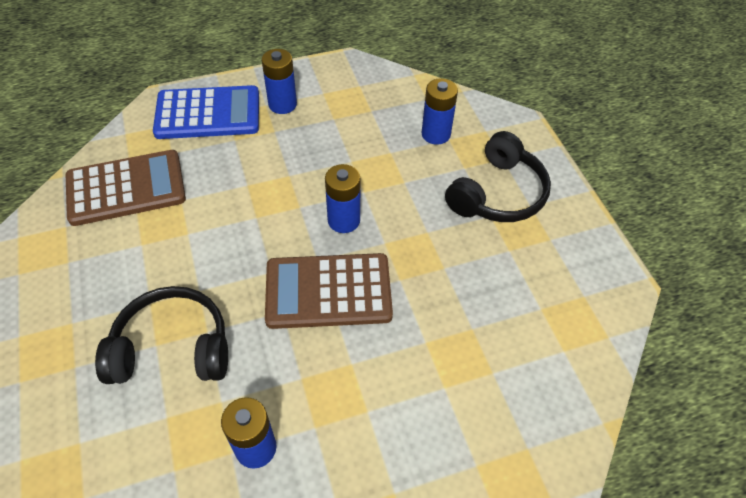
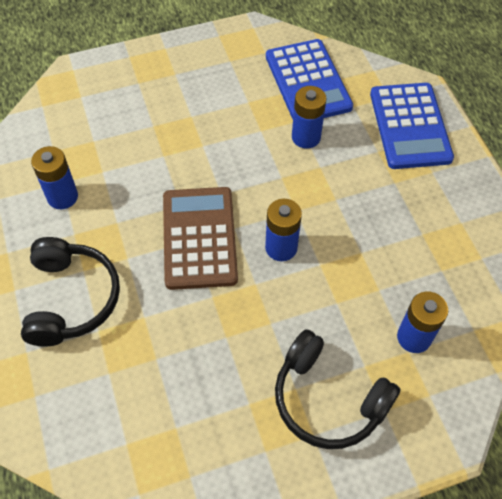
camera: 90 degrees right, 5 degrees up
brown calculator [66,150,186,226] -> blue calculator [266,39,353,119]
black headphones [95,286,228,384] -> black headphones moved to [21,237,120,346]
blue battery [262,49,297,114] -> blue battery moved to [292,86,327,149]

